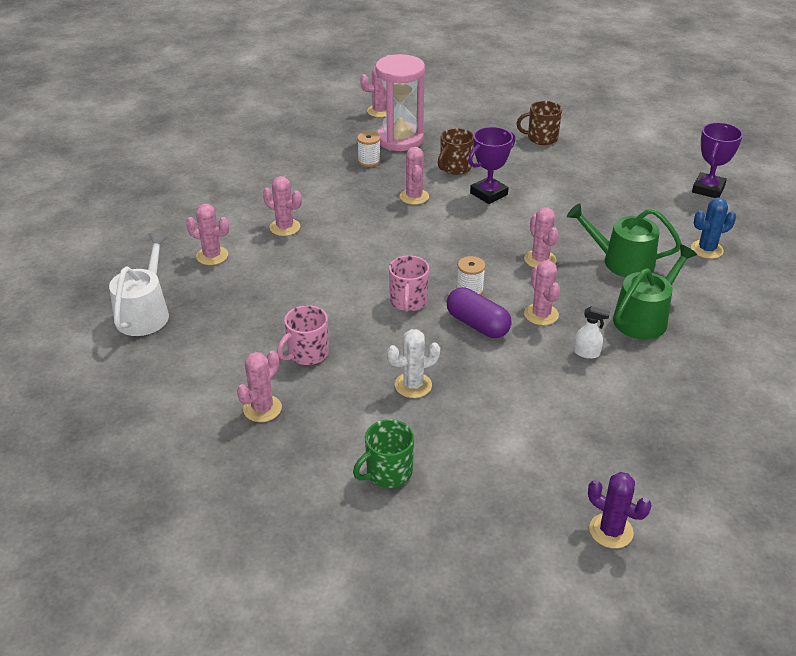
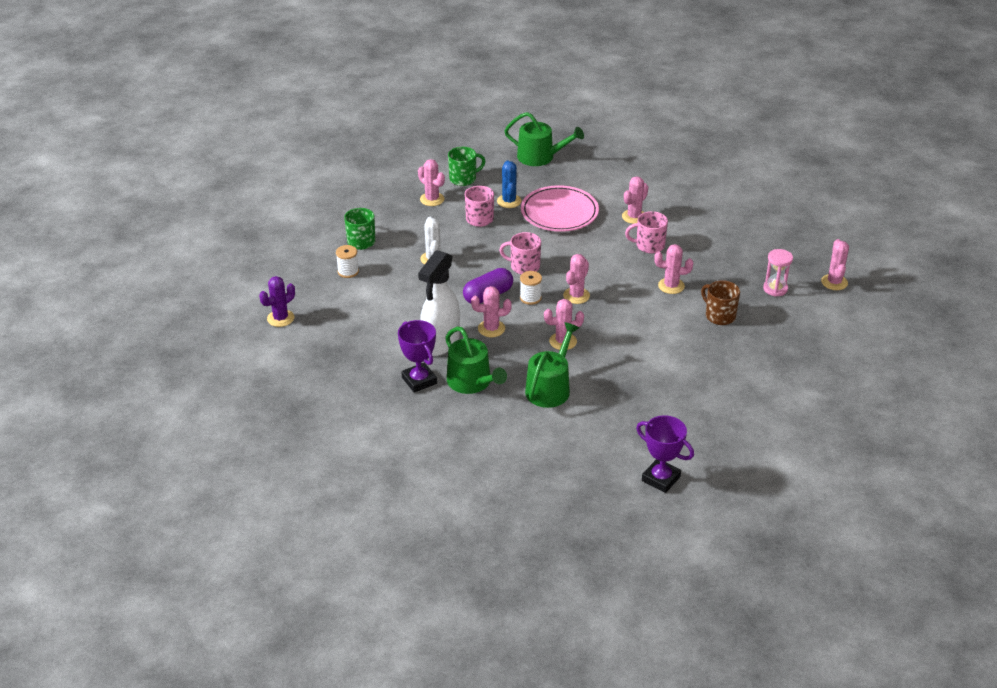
camera: 100 degrees right, 0 degrees up
white watering can [109,233,169,336] -> green watering can [504,112,584,166]
pink cactus [186,204,229,265] -> pink cactus moved to [563,254,590,304]
white spool [357,131,381,167] -> white spool moved to [336,245,359,278]
pink hourglass [375,54,425,151] -> pink hourglass [763,249,793,297], size x0.52
purple trophy [468,127,515,204] -> purple trophy moved to [398,320,437,393]
brown mug [517,101,562,145] -> none
white spray bottle [574,306,610,359] -> white spray bottle [418,250,460,356], size x2.47
blue cactus [691,198,736,259] -> blue cactus moved to [497,160,521,208]
none -> green mug [448,147,485,186]
none -> pink plate [521,185,599,232]
none -> pink mug [625,211,668,253]

